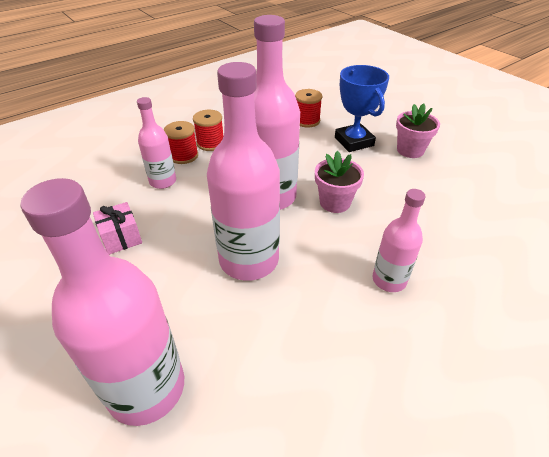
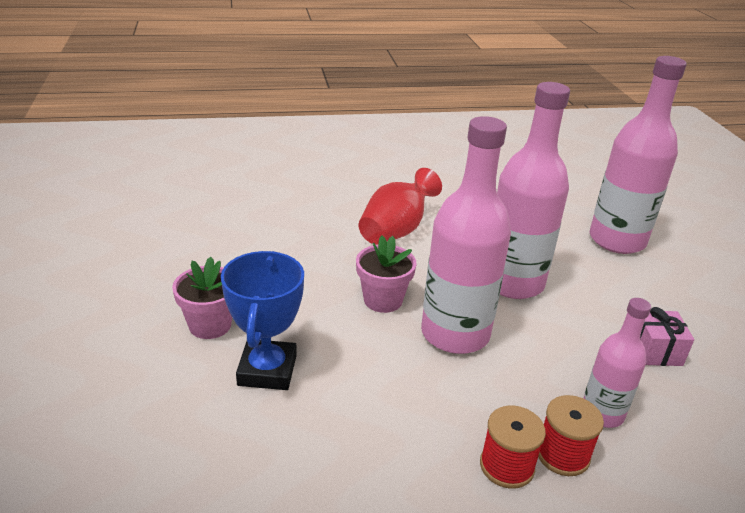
camera: 155 degrees left, 10 degrees down
red spool [295,89,322,127] -> none
pink bottle [372,189,426,292] -> red vase [359,168,442,244]

